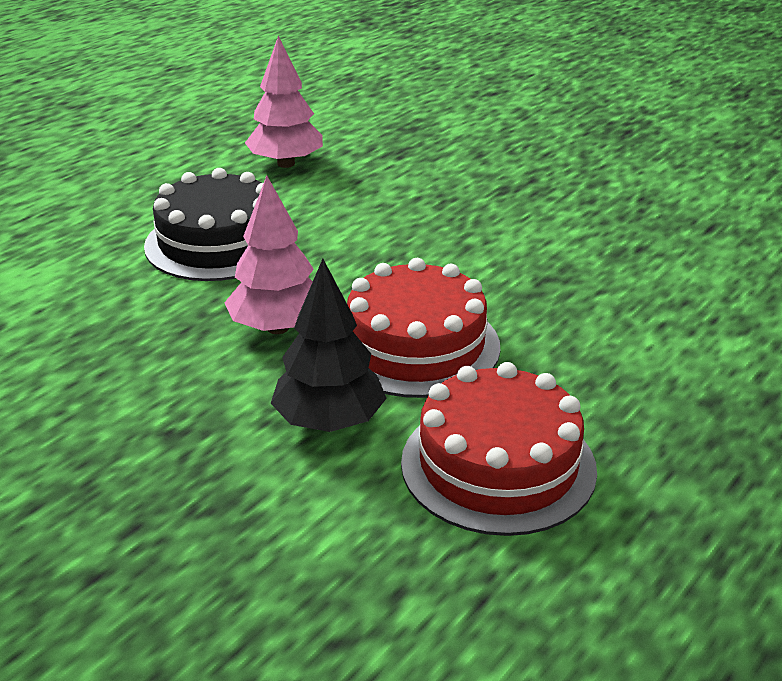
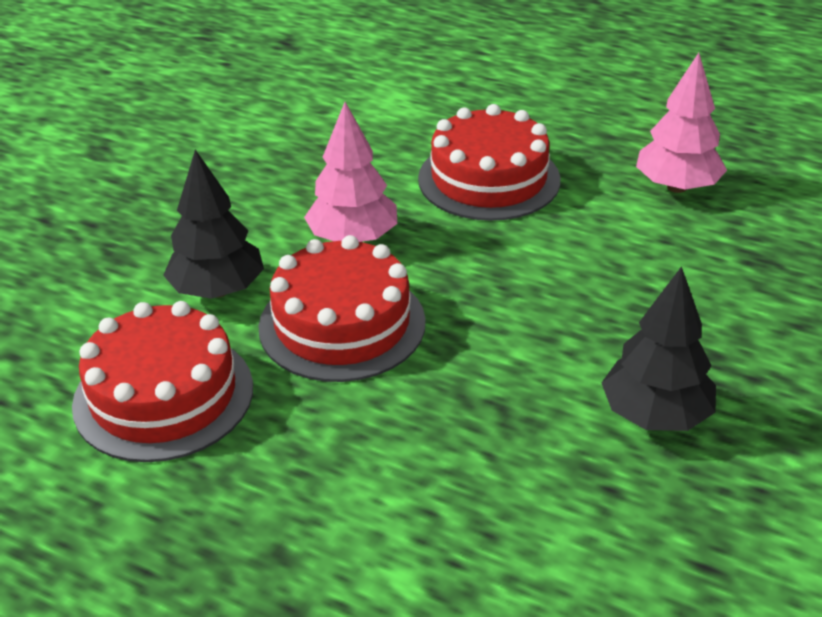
camera: 80 degrees right, 5 degrees up
black cake [144,168,263,281] -> red cake [418,104,561,221]
none -> black tree [602,266,716,431]

